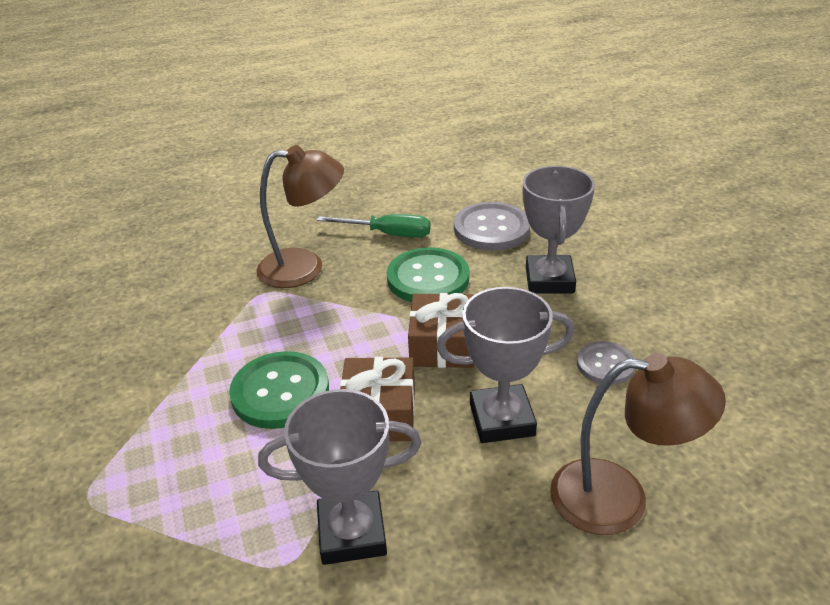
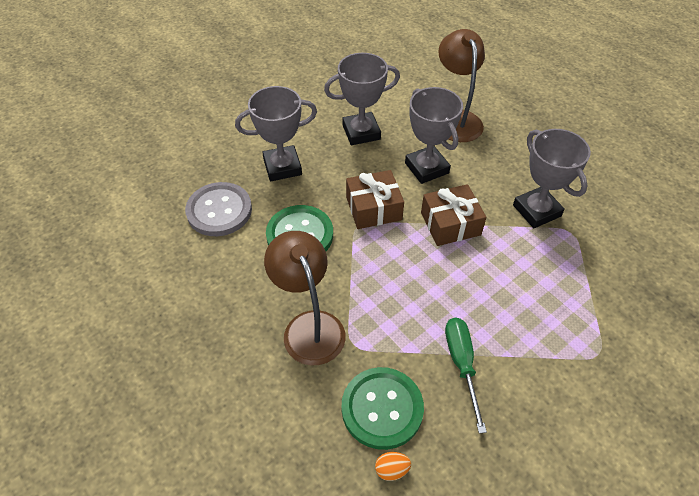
camera: 110 degrees left, 15 degrees up
green button [229,351,329,429] -> green button moved to [342,367,424,450]
green screwdriver [317,214,431,238] -> green screwdriver moved to [445,318,487,434]
grey button [577,341,635,385] -> grey trophy [324,53,400,145]
none -> orange egg [375,452,411,481]

